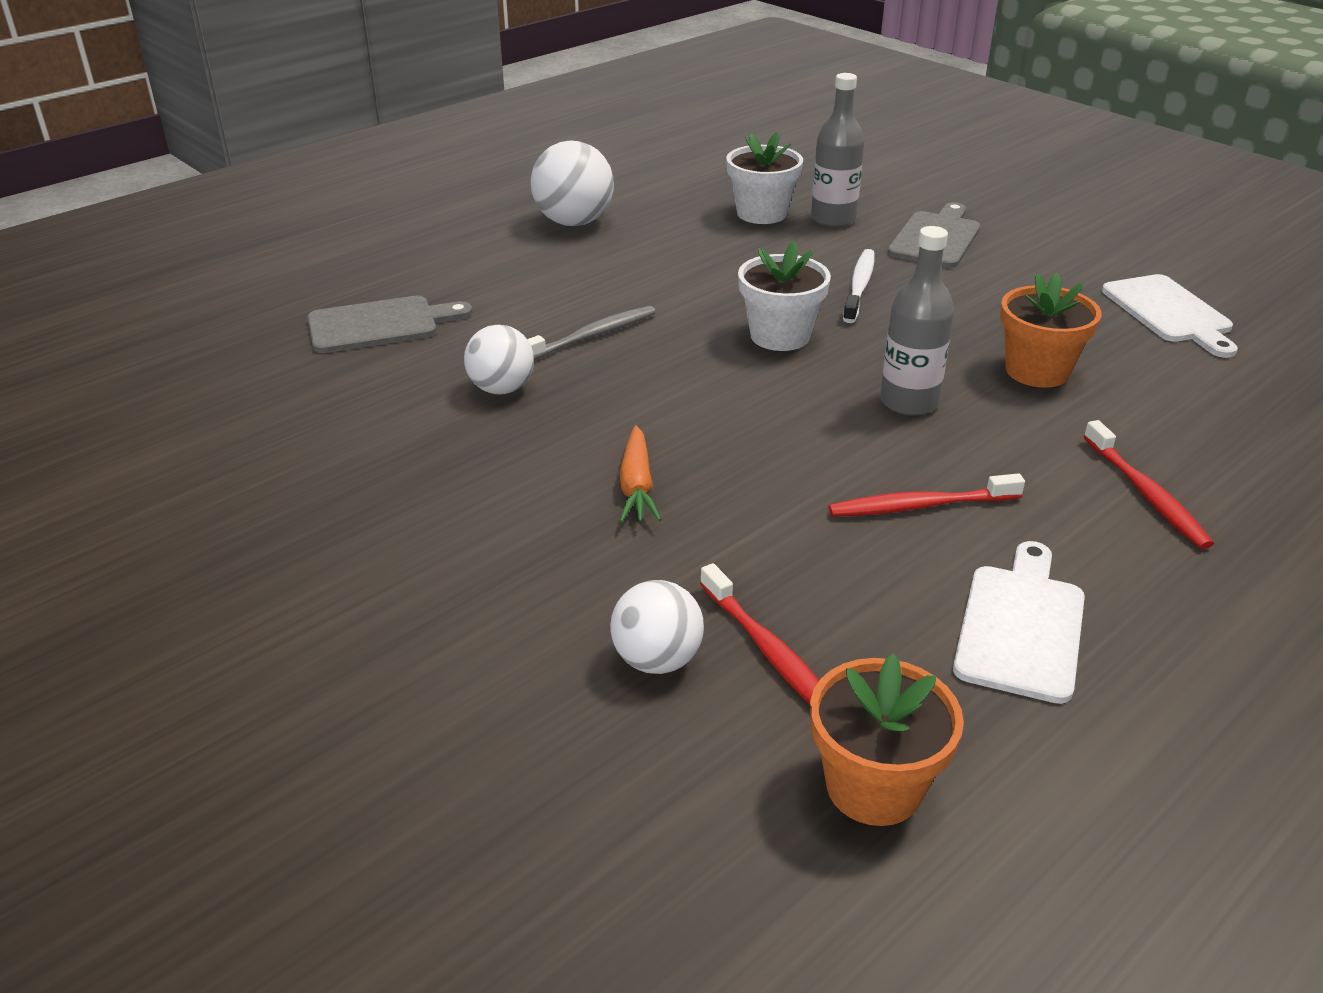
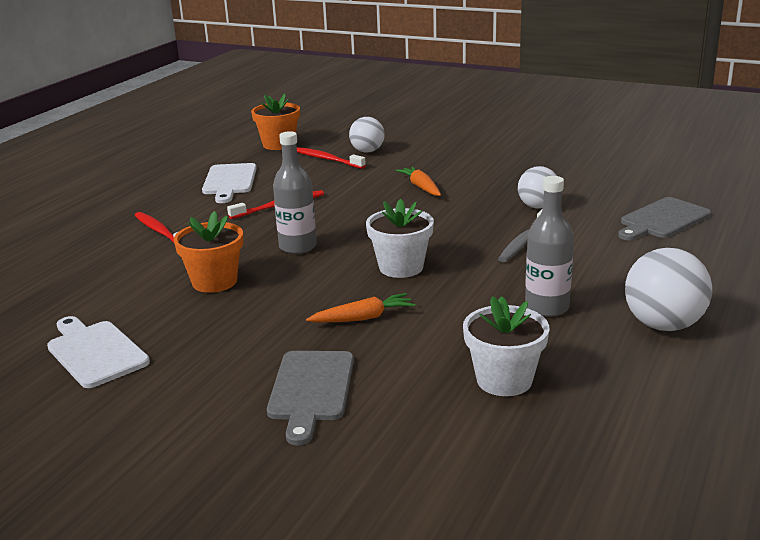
camera: 160 degrees right, 10 degrees down
grey bottle [811,73,864,227] -> grey bottle moved to [525,176,574,317]
white toothbrush [843,249,875,323] -> orange carrot [306,293,415,323]

